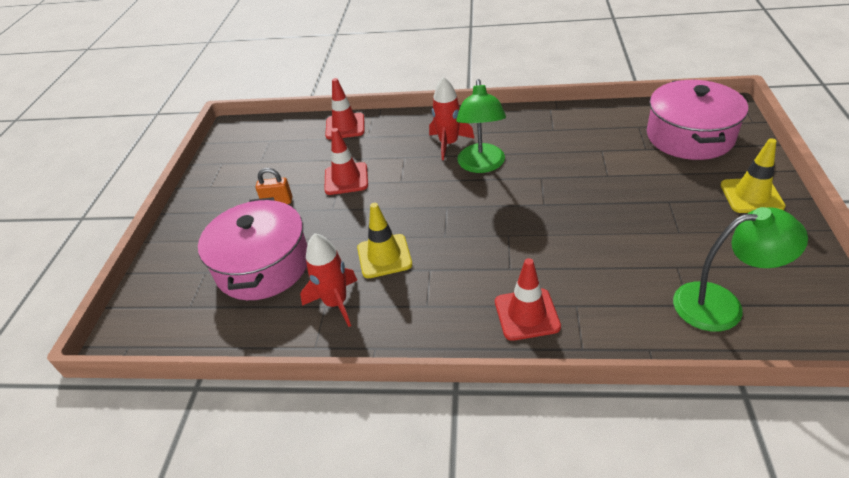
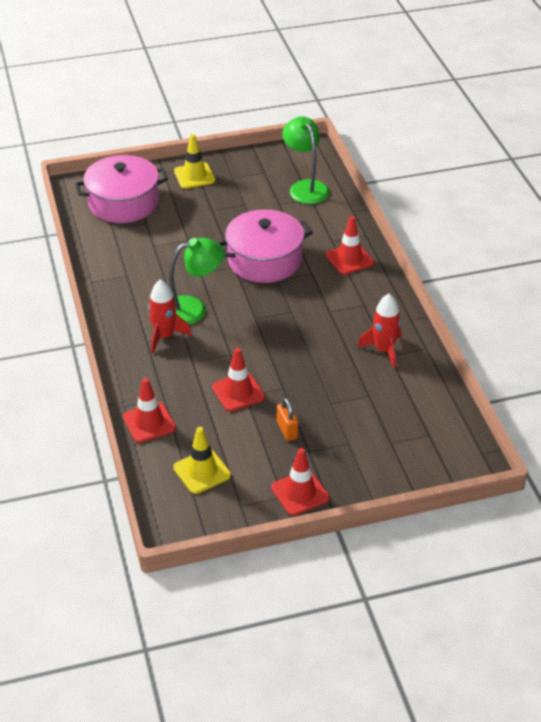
camera: 115 degrees left, 0 degrees up
pink pot [198,197,307,300] -> pink pot moved to [218,209,313,283]
yellow traffic cone [357,203,412,278] -> yellow traffic cone moved to [173,427,231,494]
none -> red traffic cone [271,448,330,516]

